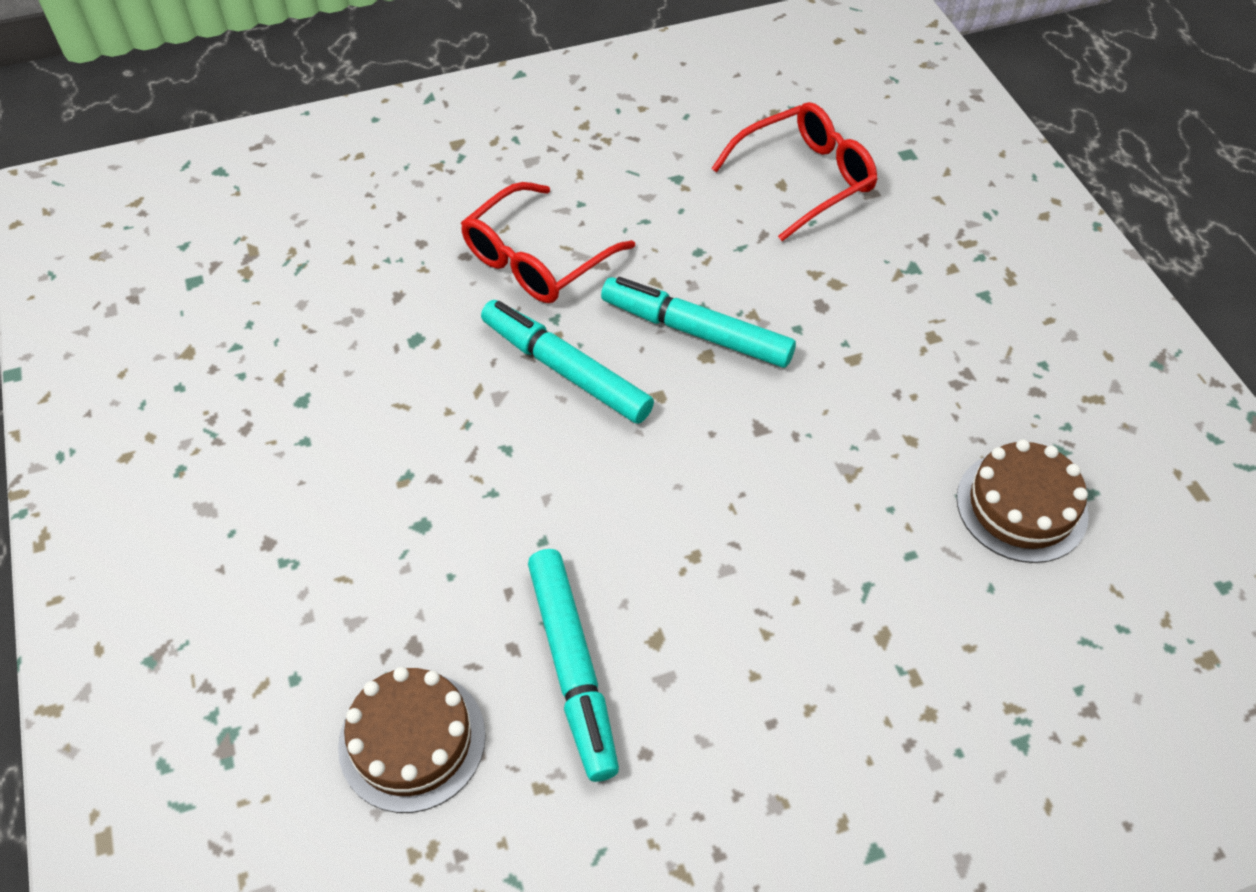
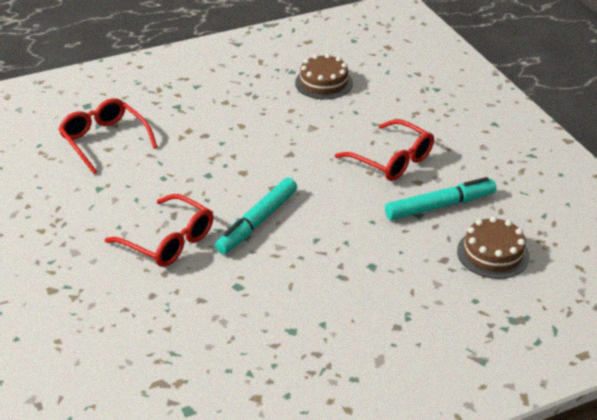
camera: 95 degrees left, 15 degrees down
turquoise marker [601,277,796,368] -> none
none -> red glasses [335,120,434,181]

